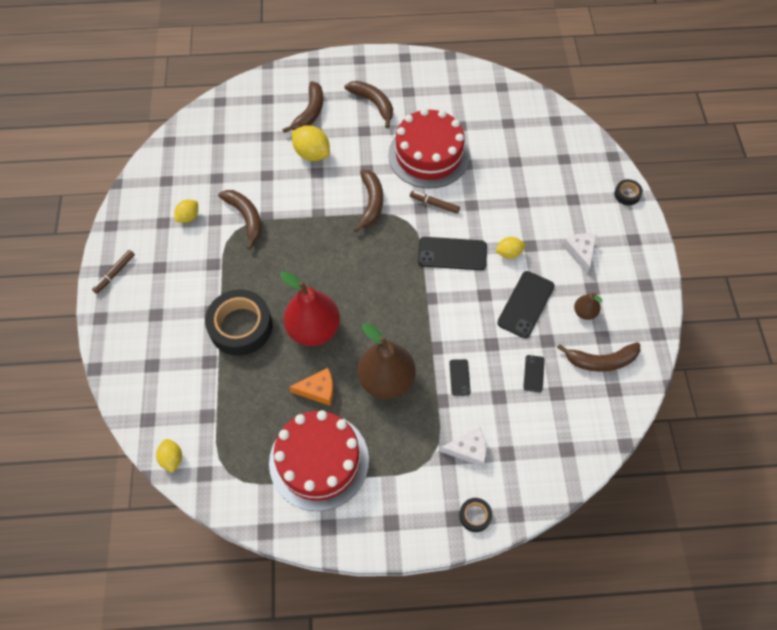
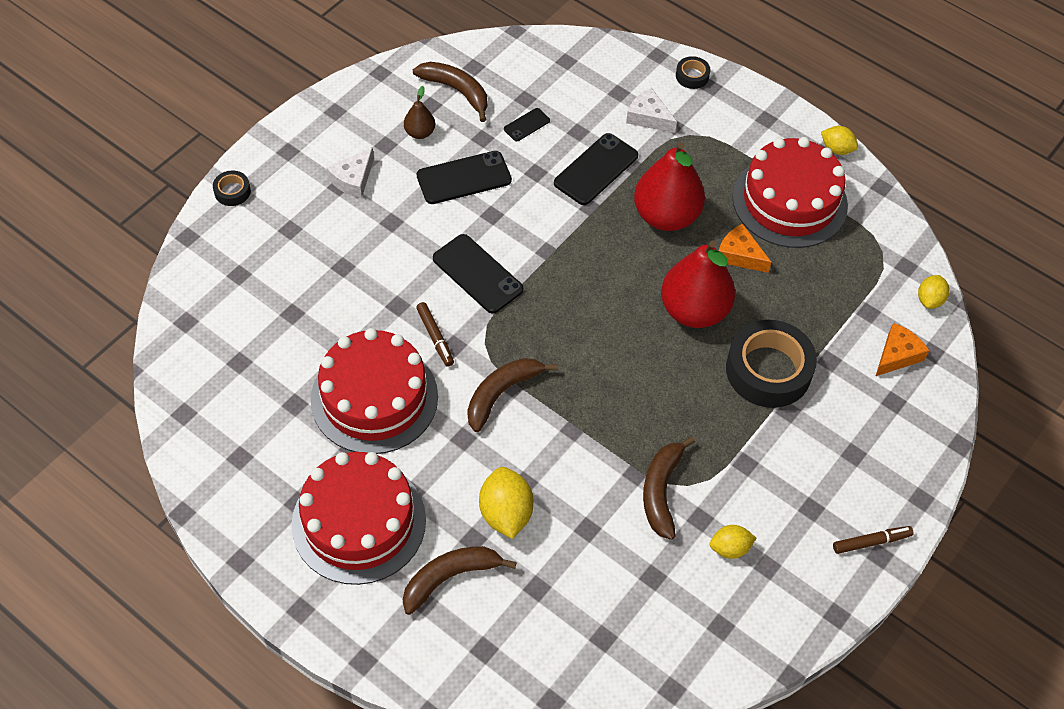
camera: 140 degrees left, 5 degrees down
brown banana [345,81,393,128] -> red cake [291,452,426,585]
brown pear [358,323,416,399] -> red pear [634,142,705,231]
black phone [449,359,471,396] -> black phone [554,133,638,205], size x1.93
yellow lemon [496,237,526,259] -> yellow lemon moved to [821,126,858,155]
none -> orange cheese [876,323,930,376]

